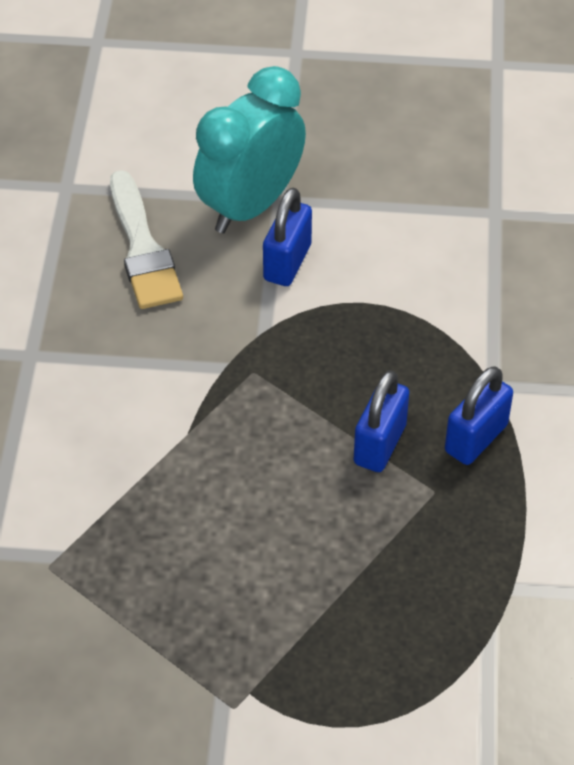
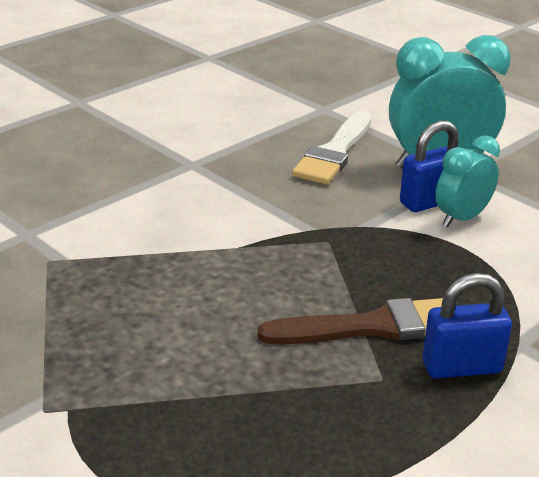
camera: 40 degrees right, 20 degrees down
blue padlock [354,370,409,472] -> brown brush [257,298,443,344]
none -> turquoise clock [435,136,500,228]

